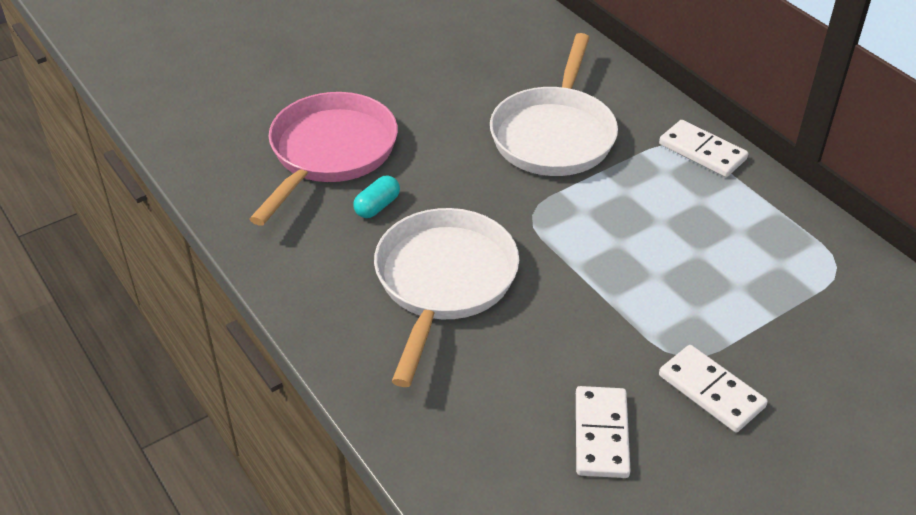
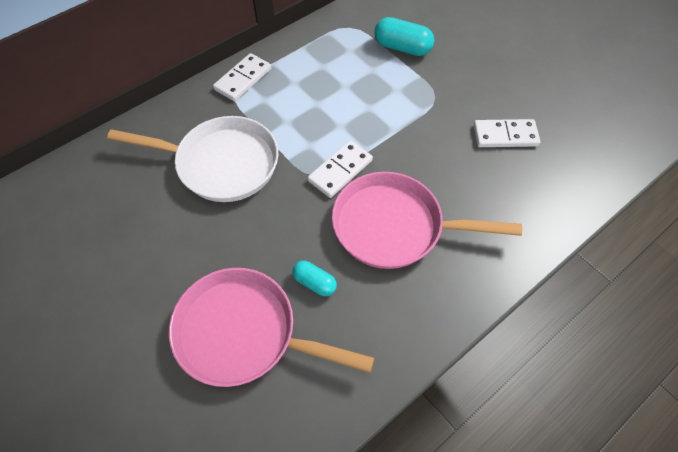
camera: 95 degrees left, 15 degrees up
white pan [374,208,519,387] -> pink pan [332,172,522,269]
white domino [659,345,768,432] -> white domino moved to [308,140,373,198]
none -> turquoise capsule [374,17,434,56]

